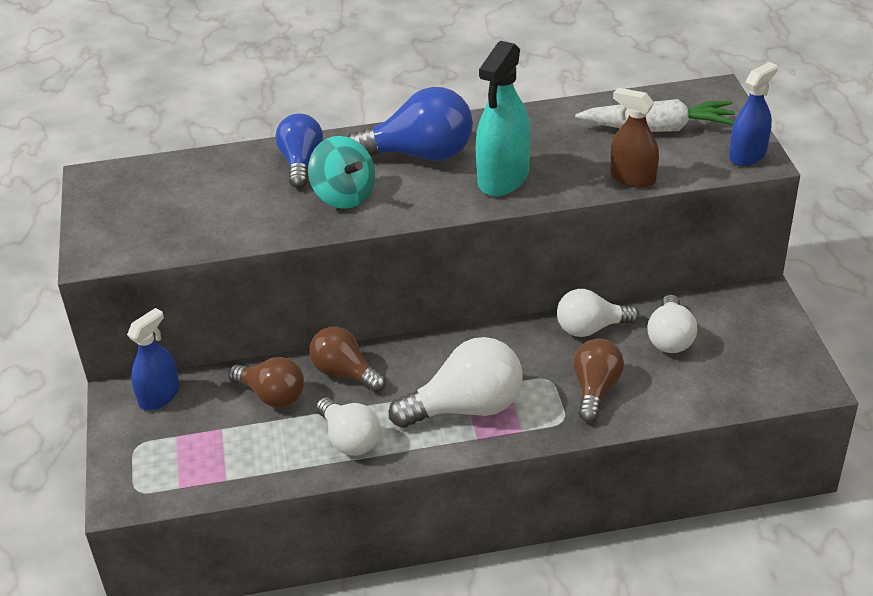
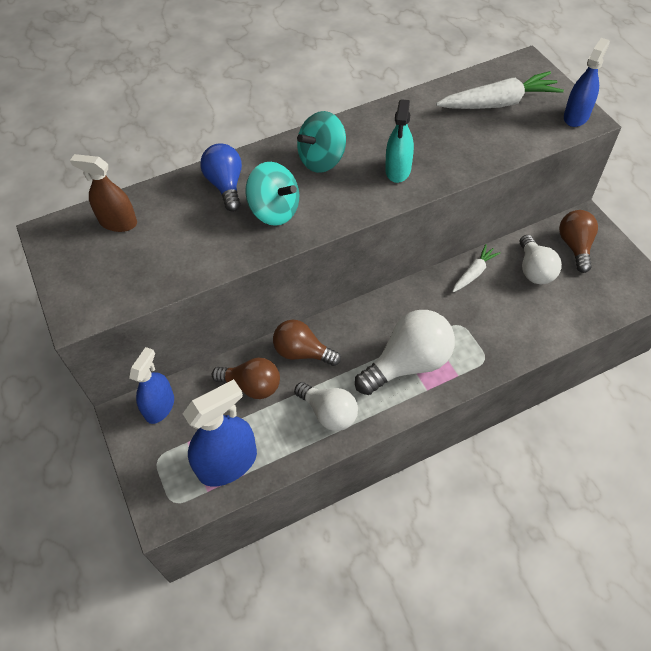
camera: 15 degrees left, 15 degrees up
blue light bulb [348,87,473,161] -> turquoise spinning top [297,111,346,173]
turquoise spray bottle [476,41,531,196] -> turquoise spray bottle [385,99,414,183], size x0.66
white light bulb [557,289,639,337] -> white carrot [452,244,501,293]
brown light bulb [573,339,624,422] -> brown light bulb moved to [559,210,598,273]
brown spray bottle [611,88,659,188] -> brown spray bottle moved to [70,154,137,232]
none -> blue spray bottle [183,379,257,487]

